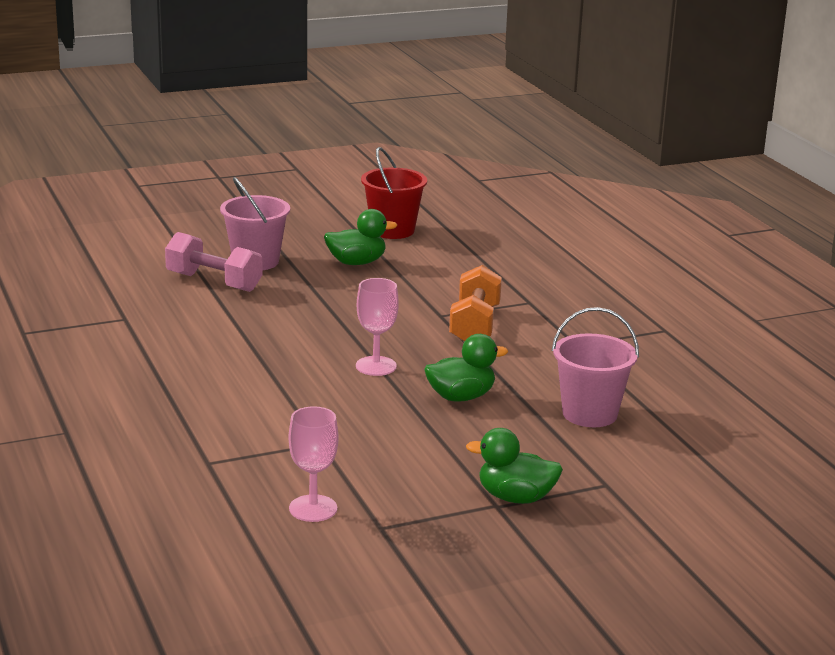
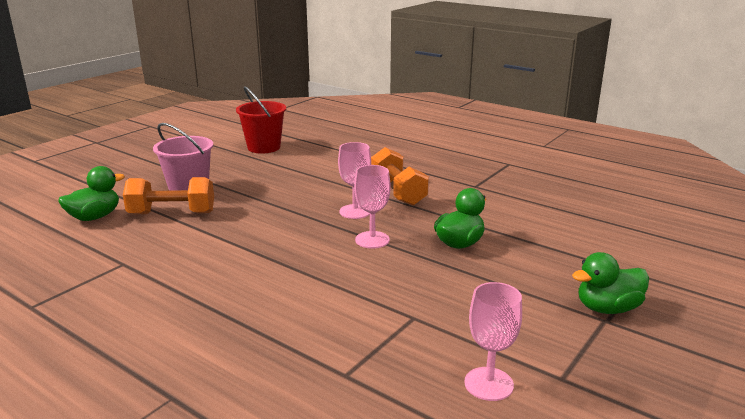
camera: 30 degrees left, 0 degrees up
pink dumbbell [165,232,263,292] -> orange dumbbell [123,177,214,214]
green duck [324,209,397,265] -> green duck moved to [58,166,125,221]
pink bucket [552,307,639,427] -> none
none -> pink goblet [338,142,371,219]

